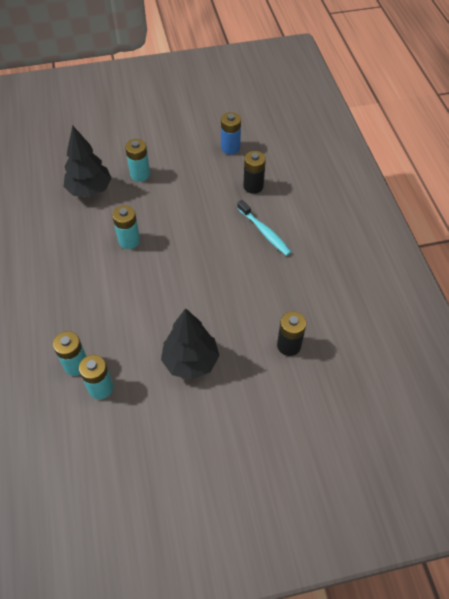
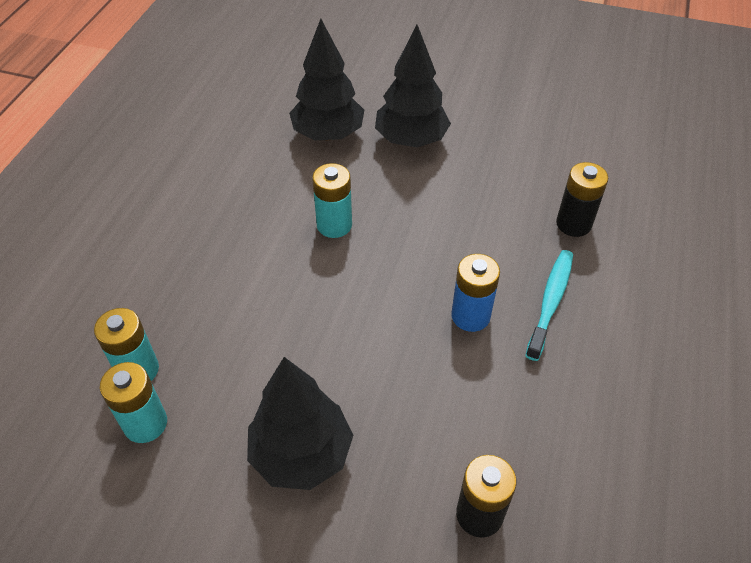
camera: 30 degrees right, 5 degrees down
turquoise battery [125,139,150,182] -> black tree [375,25,451,148]
blue battery [221,112,241,154] -> blue battery moved to [451,254,500,332]
turquoise toothbrush [237,200,291,256] -> turquoise toothbrush turned 150 degrees counterclockwise [525,250,573,361]

